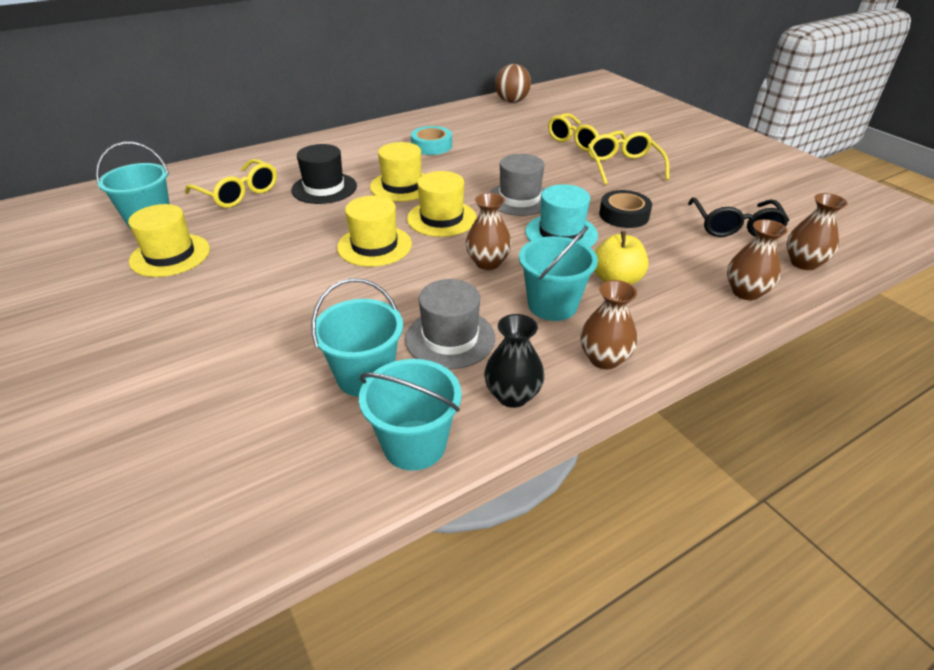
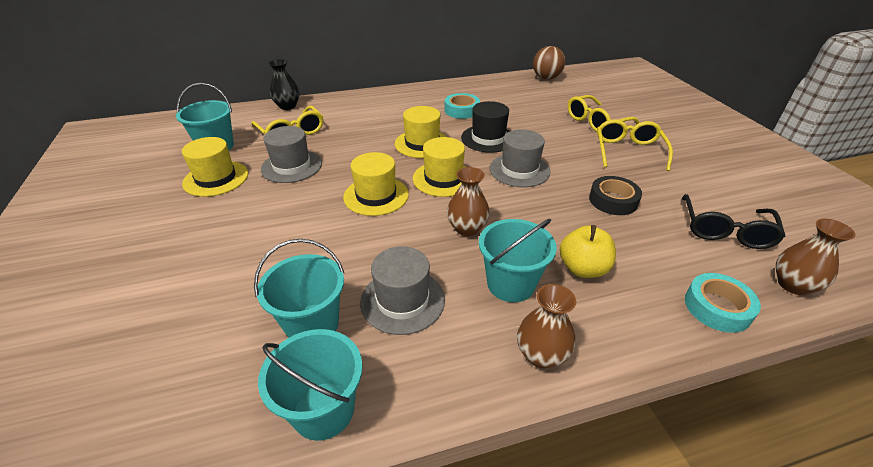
camera: 15 degrees right, 0 degrees up
black hat [291,144,357,204] -> black hat moved to [461,101,510,153]
black vase [484,314,544,408] -> black vase moved to [268,59,300,110]
turquoise hat [525,184,598,247] -> none
brown vase [727,219,787,300] -> turquoise tape [685,273,761,333]
none -> grey hat [261,126,322,183]

